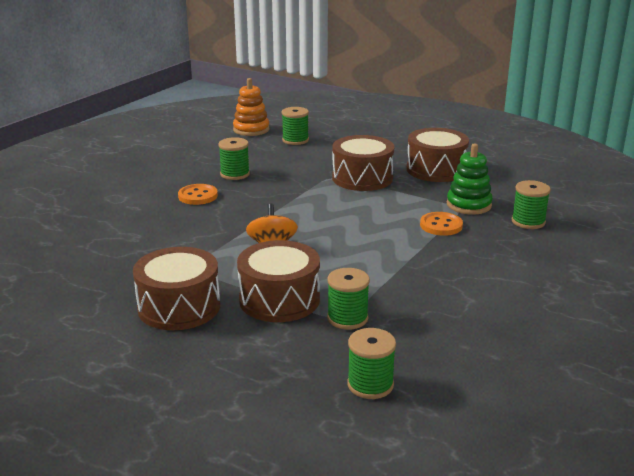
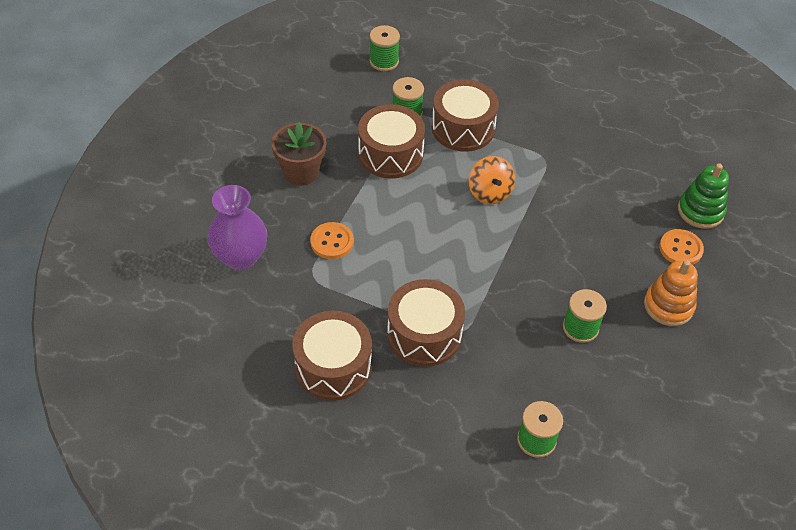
camera: 170 degrees right, 25 degrees up
brown drum [133,247,220,330] -> brown drum moved to [358,104,425,179]
orange button [178,184,218,205] -> orange button moved to [659,229,704,265]
orange stacking toy [233,78,270,136] -> orange stacking toy moved to [644,260,698,326]
green stacking toy [447,143,493,215] -> green stacking toy moved to [678,163,729,229]
green spool [512,180,551,229] -> purple vase [207,185,268,271]
none -> brown flower pot [271,122,327,186]

